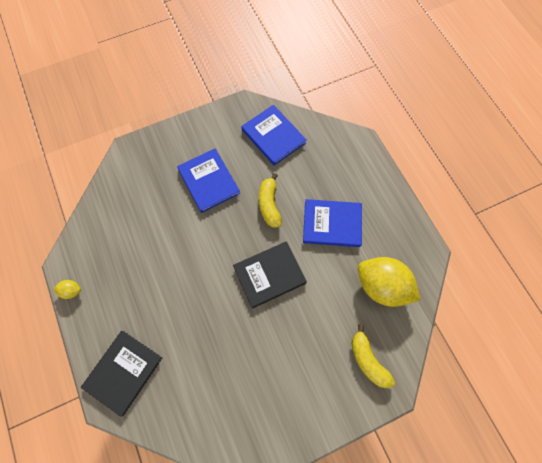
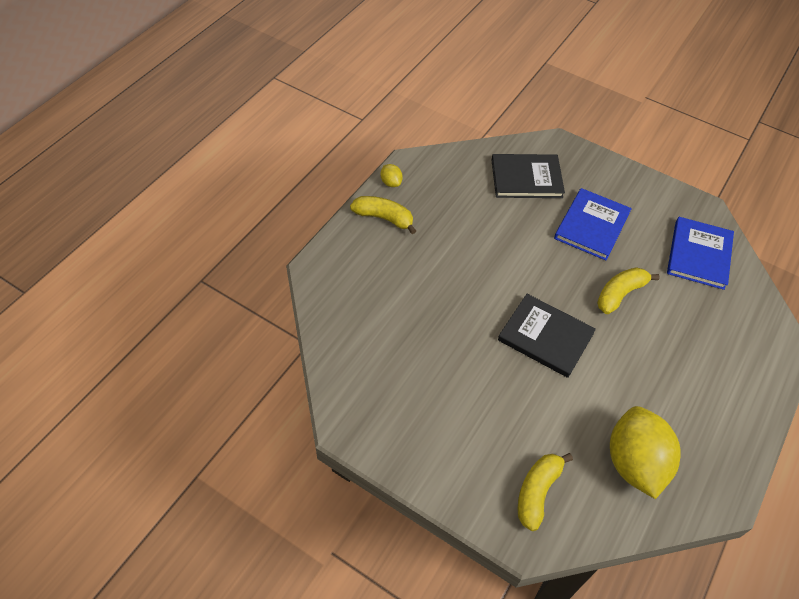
camera: 55 degrees right, 15 degrees down
black book [81,331,162,417] -> black book moved to [492,154,565,198]
blue book [303,199,362,247] -> none
none -> yellow banana [350,196,416,234]

